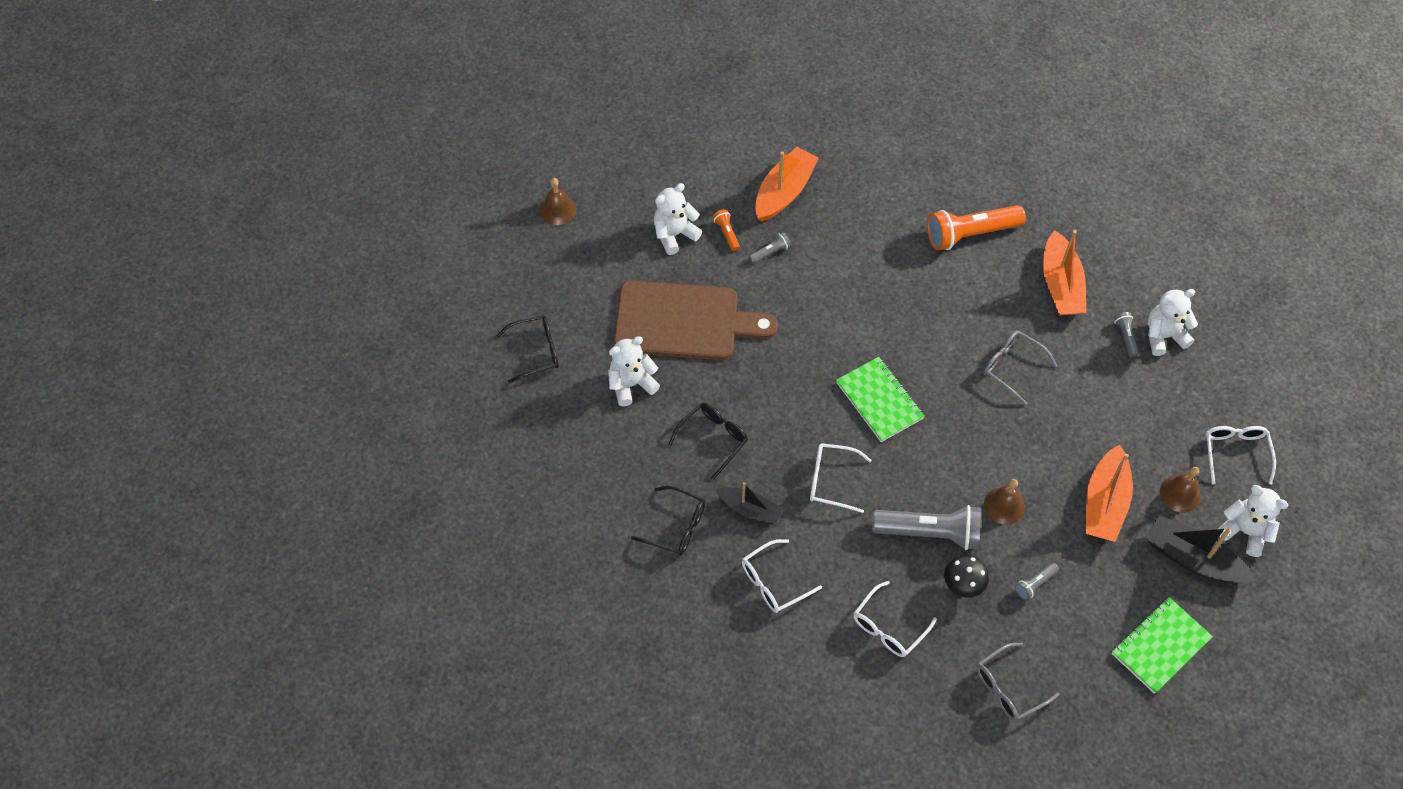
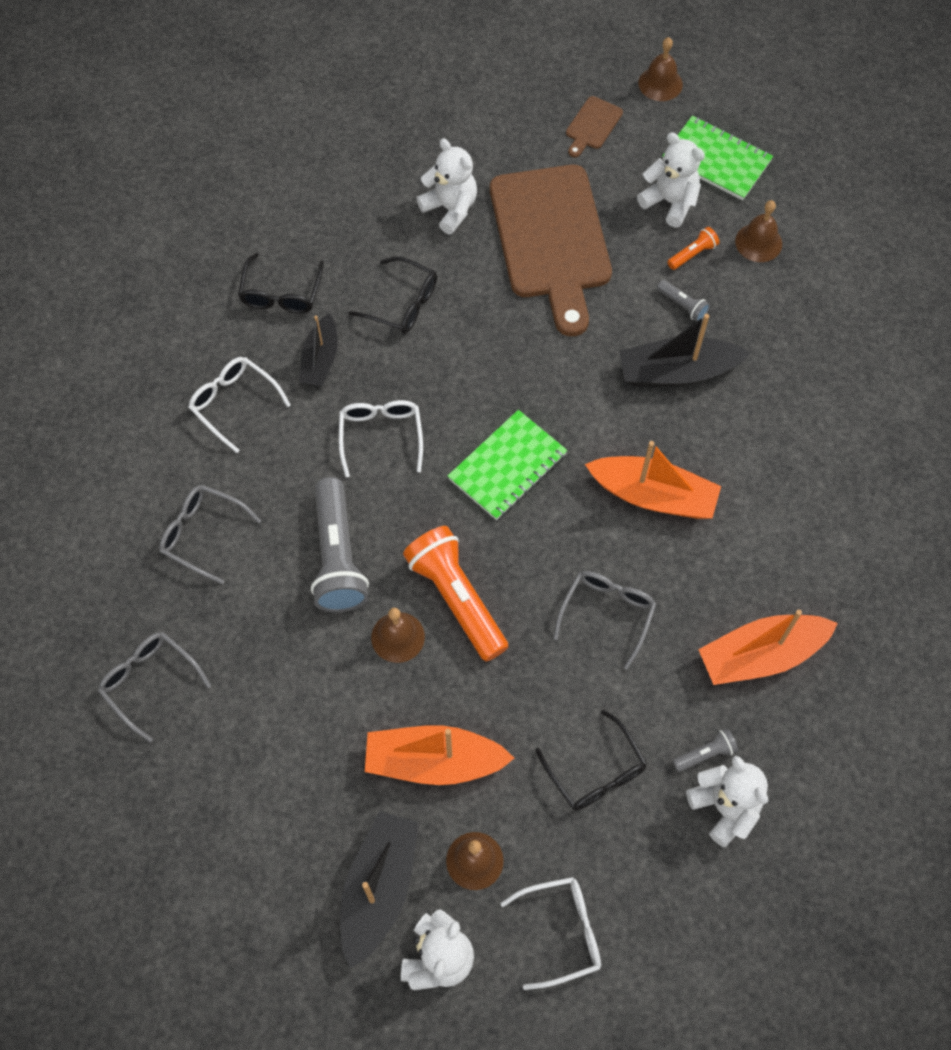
camera: 75 degrees right, 5 degrees up
black glasses [496,315,559,383] -> black glasses moved to [535,710,647,811]
orange boat [755,147,819,222] -> orange boat moved to [585,441,721,519]
white glasses [853,581,937,657] -> grey glasses [159,485,261,584]
orange flashlight [927,205,1026,251] -> orange flashlight moved to [403,526,508,661]
black mushroom [944,555,989,598] -> none
grey flashlight [1015,563,1059,600] -> none
green notebook [1112,597,1213,694] -> green notebook moved to [662,116,773,200]
none -> brown cutting board [566,96,623,157]
none -> black boat [619,314,751,386]
none -> brown bell [735,200,782,262]

